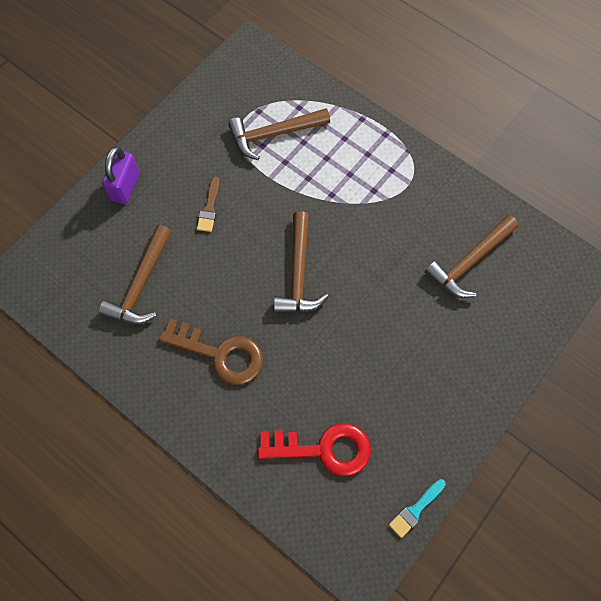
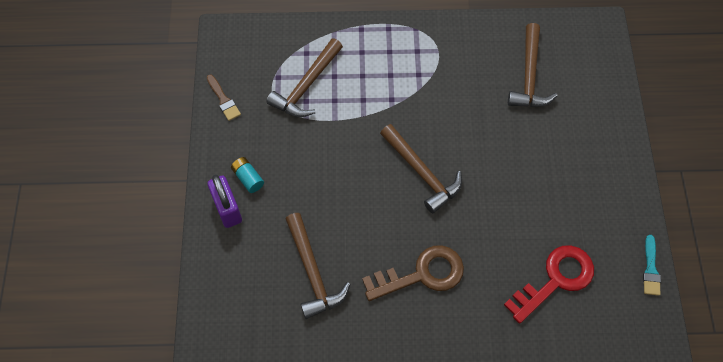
camera: 40 degrees left, 5 degrees down
brown brush [197,177,219,232] -> brown brush moved to [207,75,241,121]
none -> turquoise battery [231,157,264,193]

